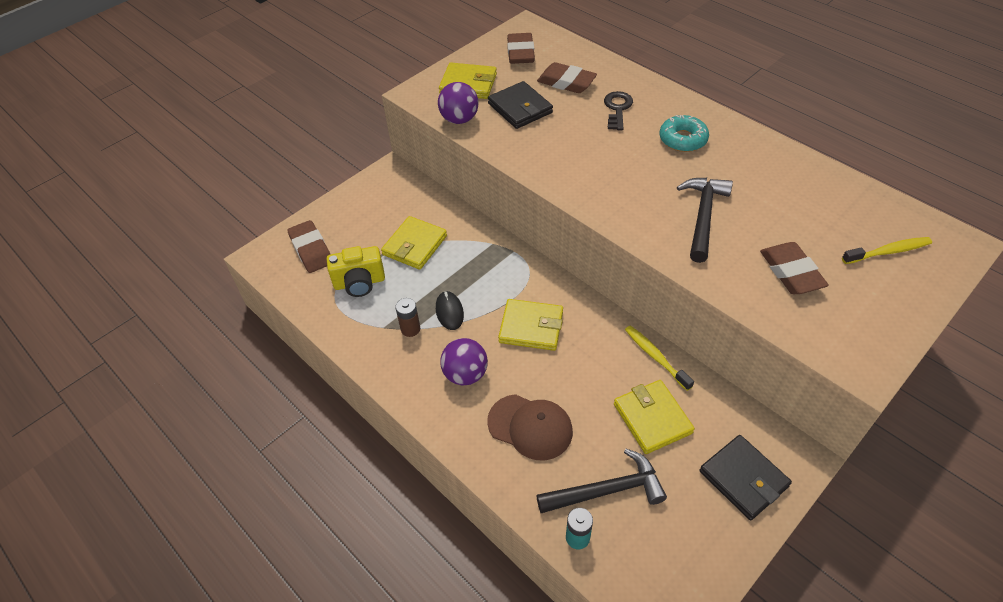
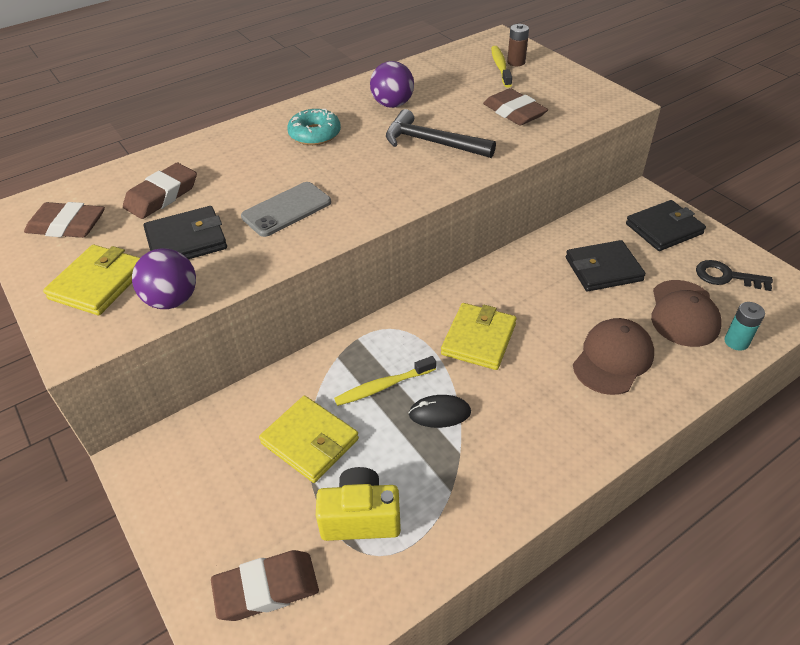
camera: 80 degrees left, 5 degrees down
yellow camera [327,246,385,297] -> yellow camera turned 90 degrees counterclockwise [316,467,401,541]
brown battery [395,298,420,337] -> brown battery moved to [507,24,529,66]
purple ball [440,338,488,386] -> purple ball moved to [370,61,414,108]
black hammer [536,449,667,513] -> brown cap [651,280,722,347]
black key [604,91,633,130] -> black key moved to [696,260,773,291]
yellow wallet [614,380,695,454] -> black wallet [566,240,646,291]
yellow toothbrush [625,325,694,391] -> yellow toothbrush moved to [334,356,436,406]
brown eraser [760,242,829,294] -> brown eraser turned 60 degrees clockwise [483,88,548,126]
none -> grey phone [241,182,331,237]

